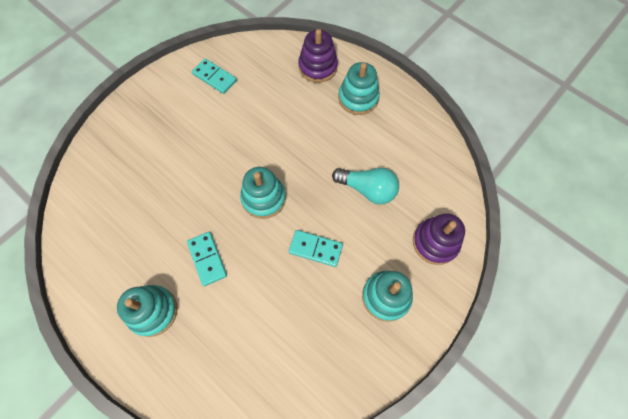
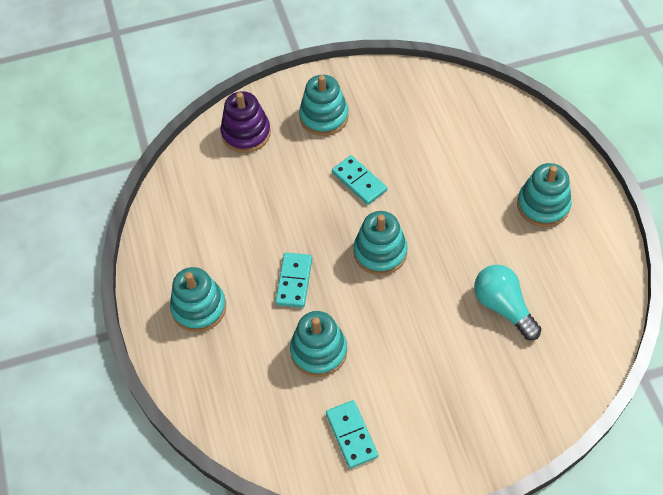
camera: 145 degrees left, 10 degrees down
turquoise domino [187,232,227,286] -> turquoise domino moved to [275,253,312,308]
purple stacking toy [298,29,338,83] -> none
turquoise light bulb [332,168,399,204] -> turquoise light bulb moved to [474,265,541,340]
none -> turquoise stacking toy [290,311,347,377]

